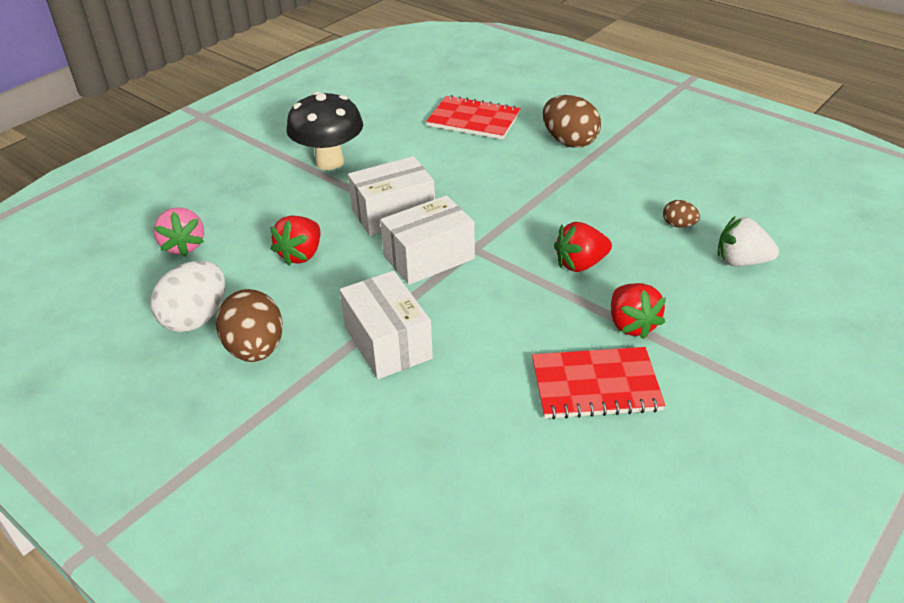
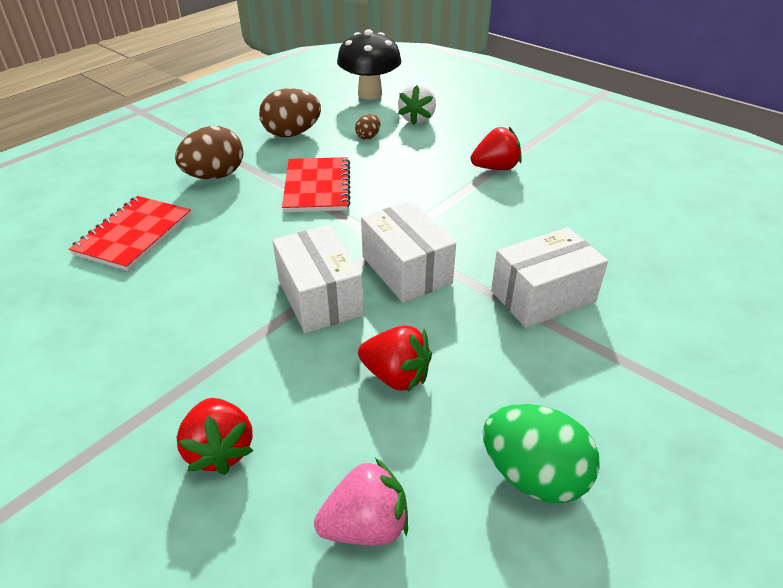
camera: 90 degrees left, 0 degrees up
white egg [150,261,225,332] -> green egg [483,404,600,503]
brown egg [216,289,283,362] -> brown egg moved to [259,88,321,137]
black mushroom [286,92,363,170] -> black mushroom moved to [337,29,401,100]
red notebook [532,347,666,419] -> red notebook moved to [282,157,351,212]
red strawberry [554,222,612,272] -> red strawberry moved to [177,398,253,475]

